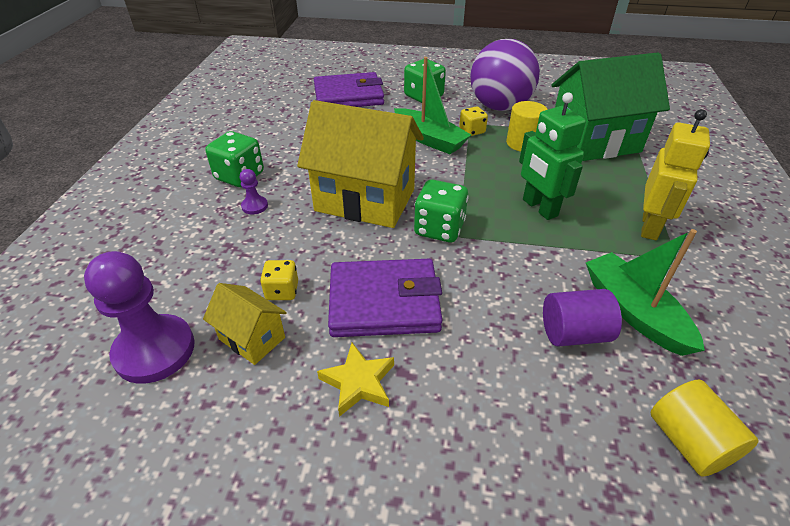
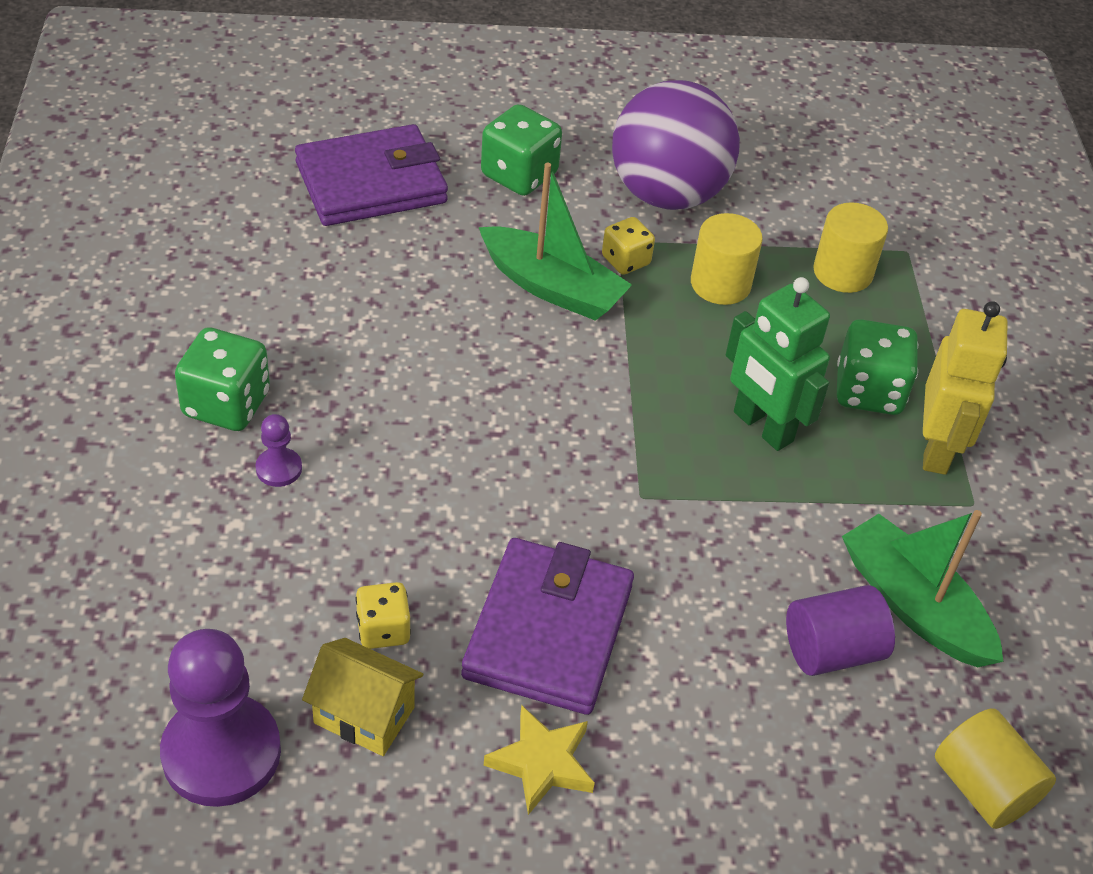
camera: 15 degrees left, 5 degrees up
yellow house [297,100,424,228] -> none
purple wallet [328,259,442,337] -> purple wallet turned 60 degrees counterclockwise [461,538,634,715]
green dice [414,180,469,242] -> green dice moved to [837,319,918,415]
green house [552,52,670,161] -> yellow cylinder [813,203,888,293]

